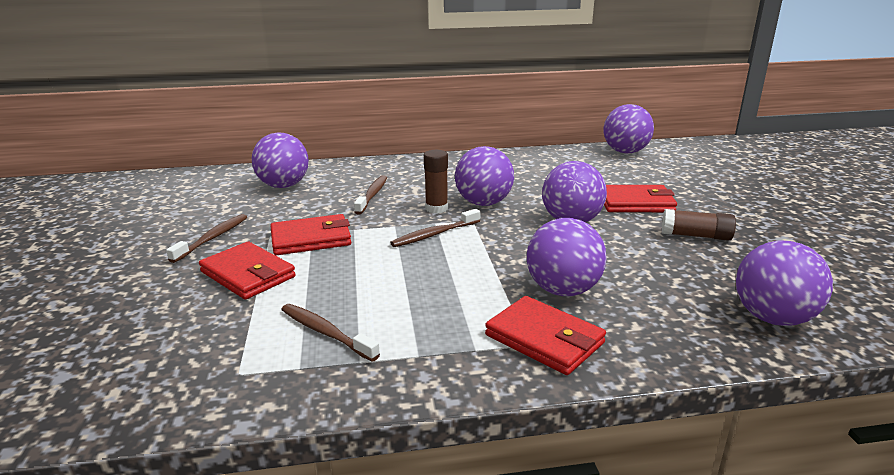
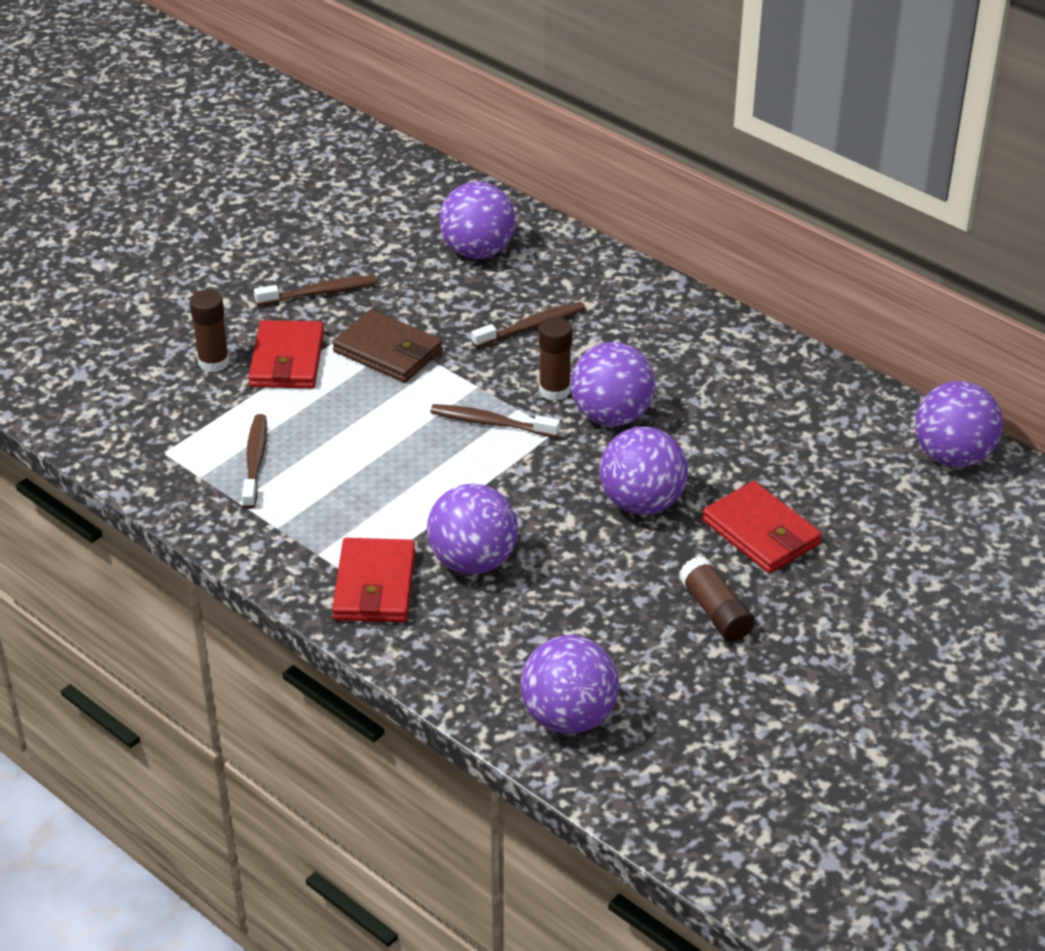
camera: 50 degrees right, 15 degrees up
red wallet [270,214,351,255] -> brown wallet [332,309,443,383]
none -> brown glue stick [190,290,229,372]

